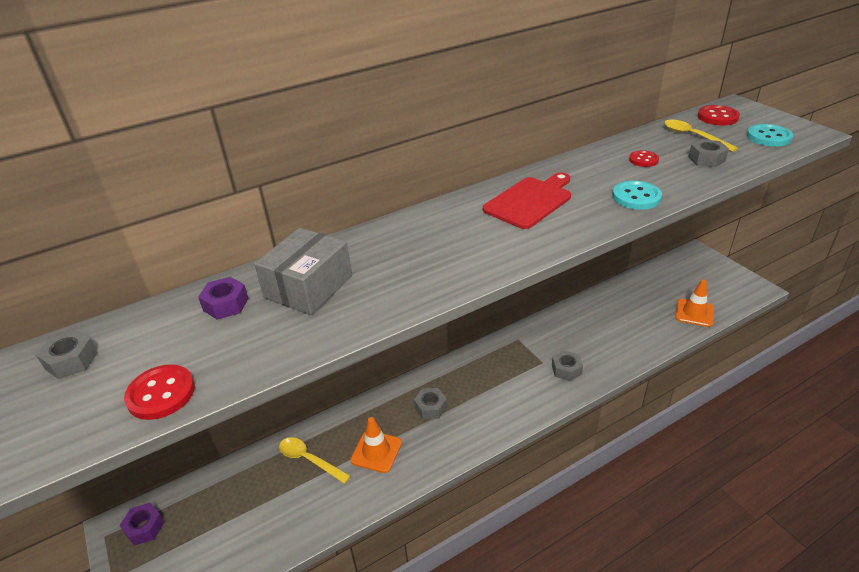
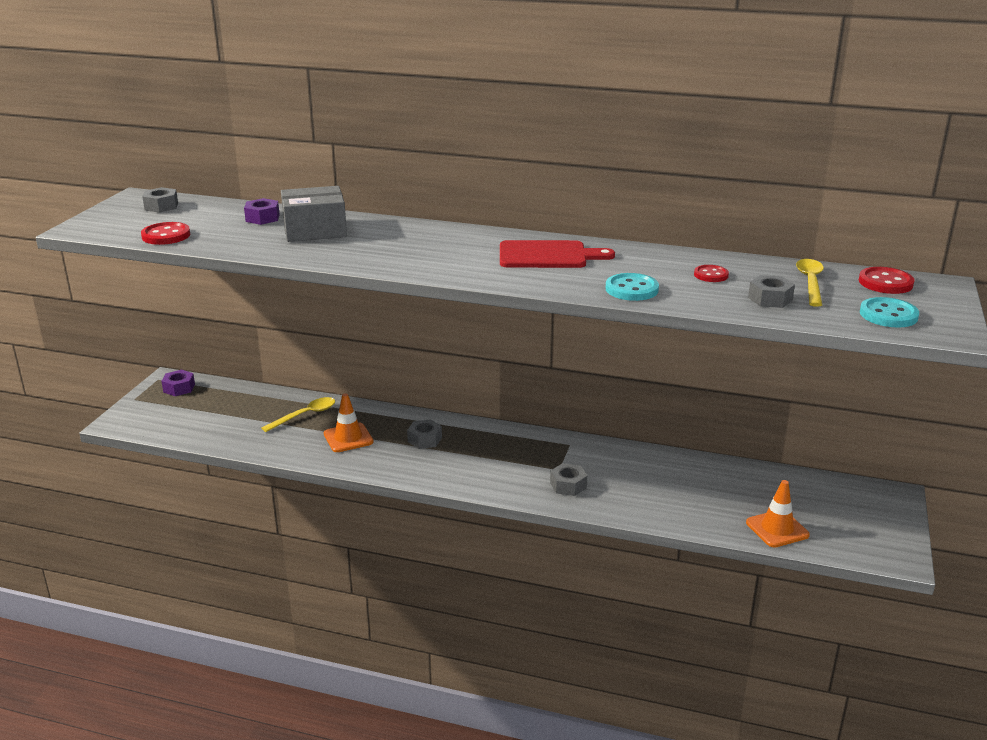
camera: 45 degrees right, 10 degrees down
yellow spoon [279,437,351,484] -> yellow spoon turned 60 degrees clockwise [261,397,335,432]

